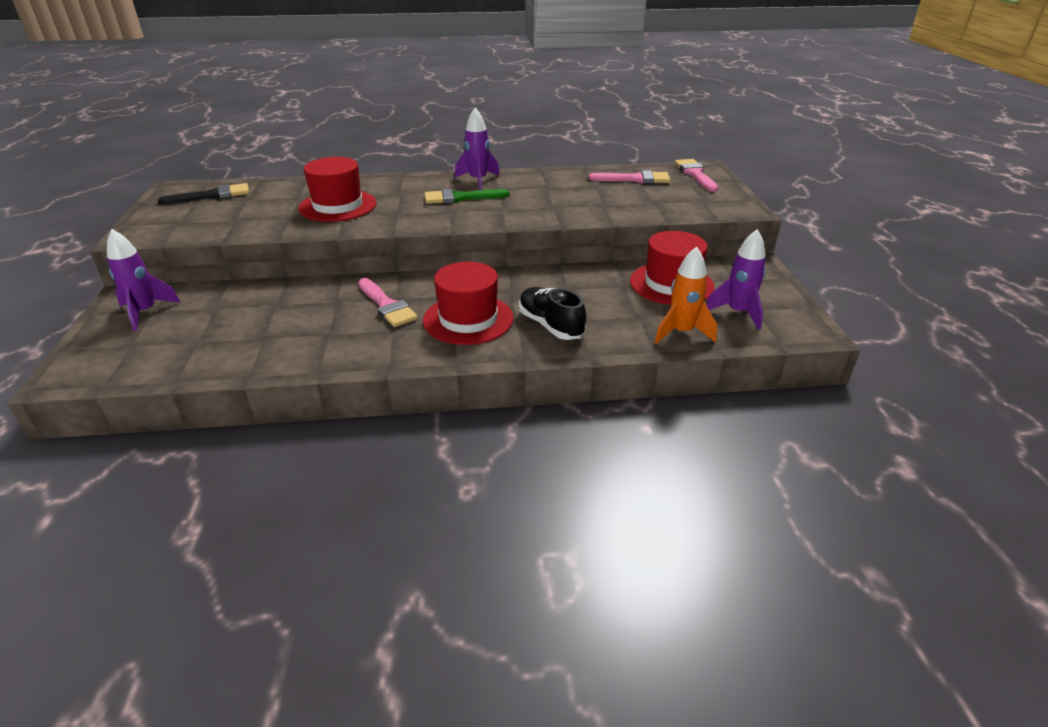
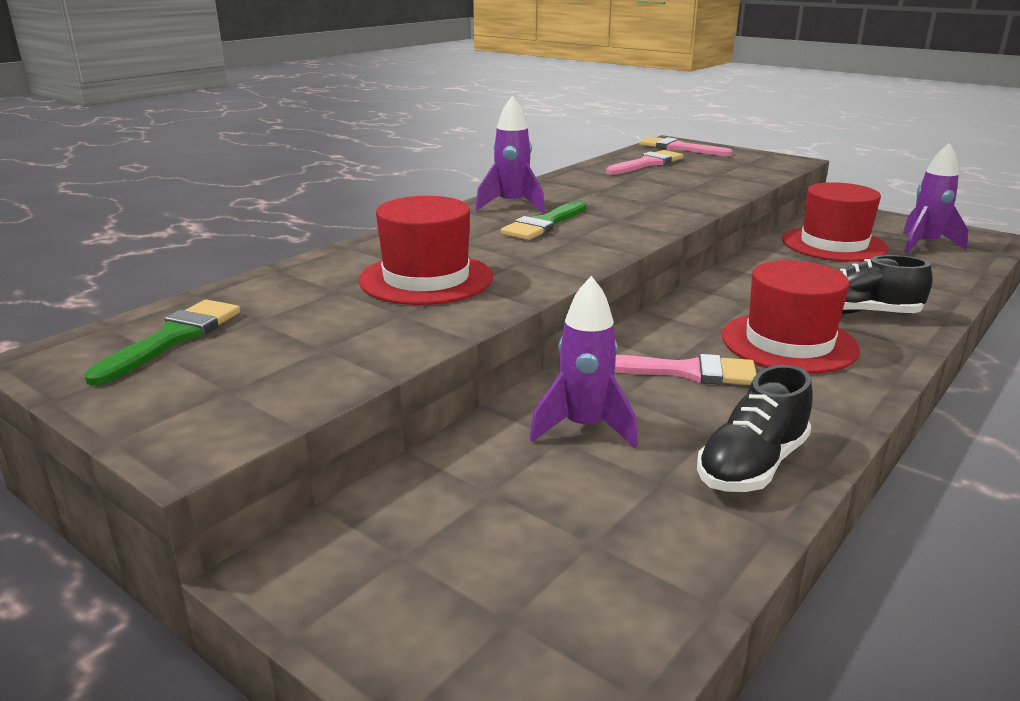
camera: 45 degrees left, 10 degrees down
purple rocket [107,229,181,331] -> purple rocket moved to [529,276,638,449]
black brush [157,183,249,205] -> green brush [85,299,240,386]
orange rocket [655,247,717,344] -> none
none -> black shoe [697,365,813,492]

